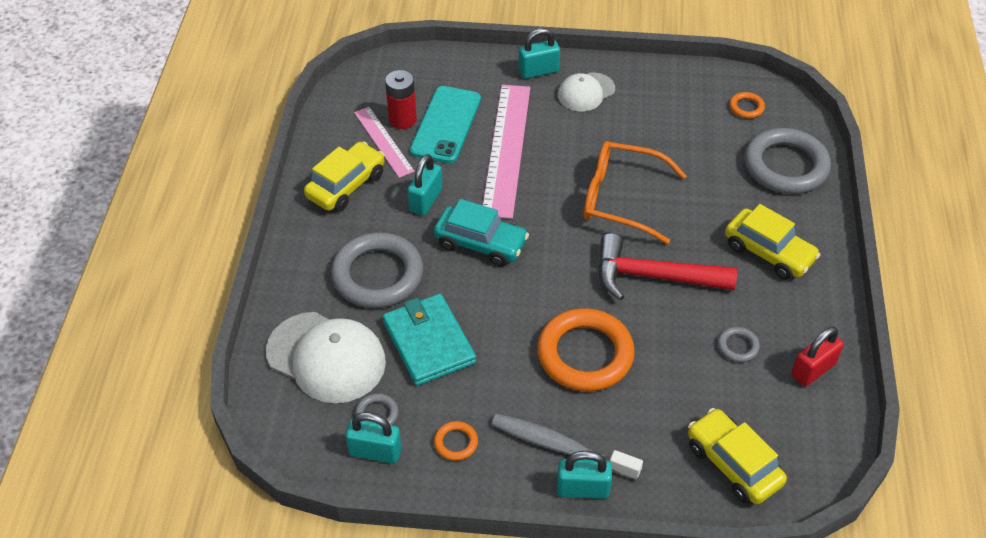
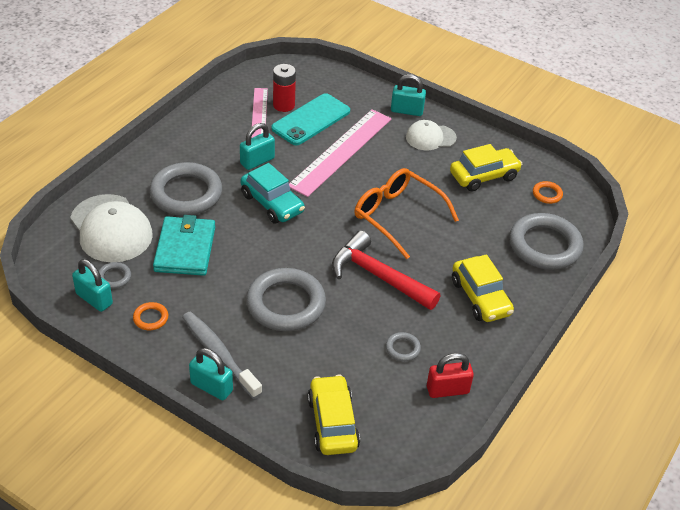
camera: 25 degrees right, 5 degrees down
yellow car [304,141,385,212] -> yellow car moved to [450,144,523,192]
orange ring [537,308,635,392] -> grey ring [246,268,326,331]

